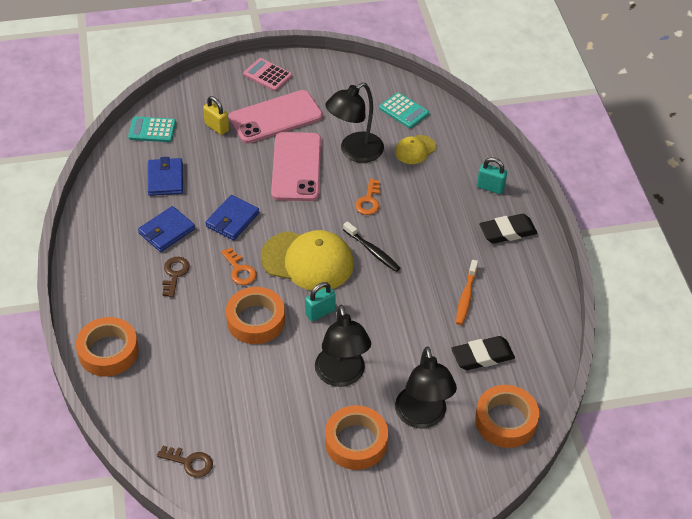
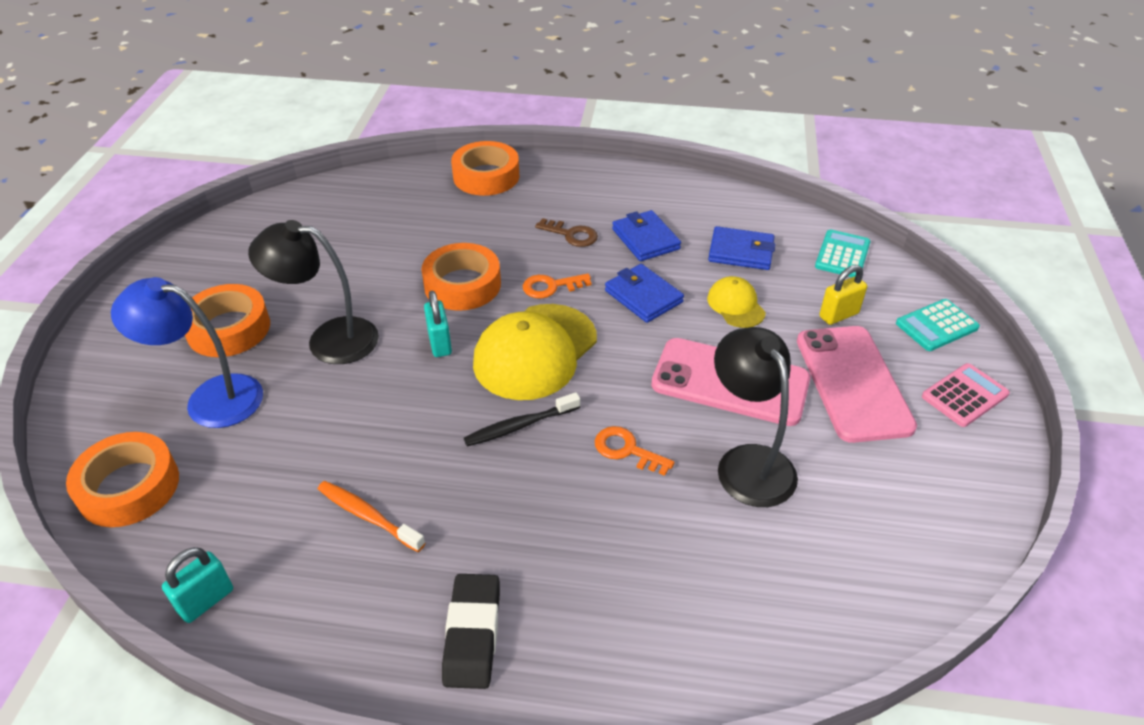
camera: 110 degrees right, 5 degrees down
brown key [157,446,213,478] -> none
turquoise calculator [379,92,429,128] -> turquoise calculator moved to [896,299,980,351]
yellow cap [395,135,436,164] -> yellow cap moved to [707,276,766,328]
black lamp [395,346,457,428] -> blue lamp [111,277,263,428]
black eraser [451,336,515,370] -> none
turquoise padlock [477,157,507,194] -> turquoise padlock moved to [162,547,233,623]

